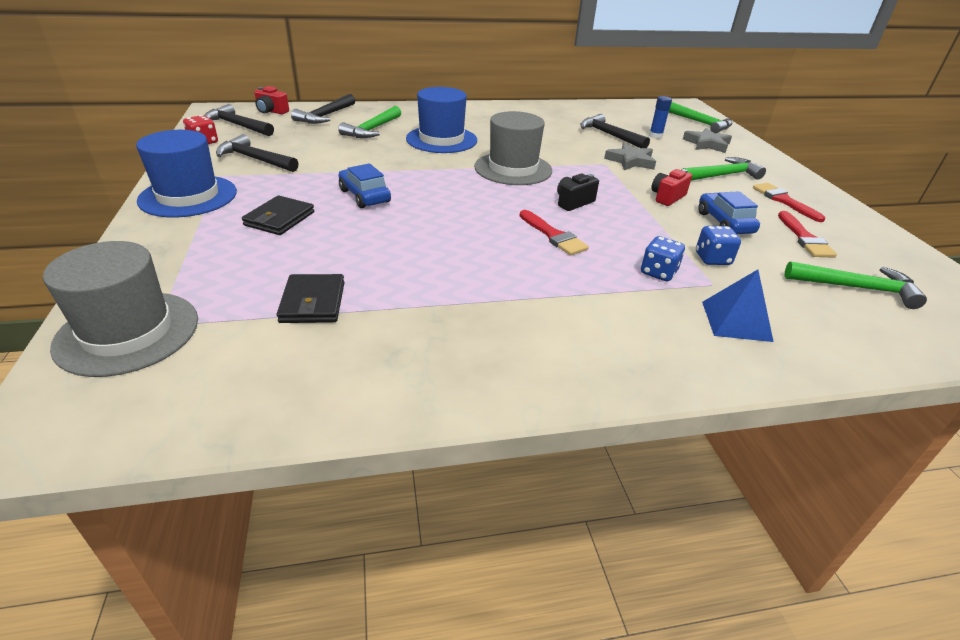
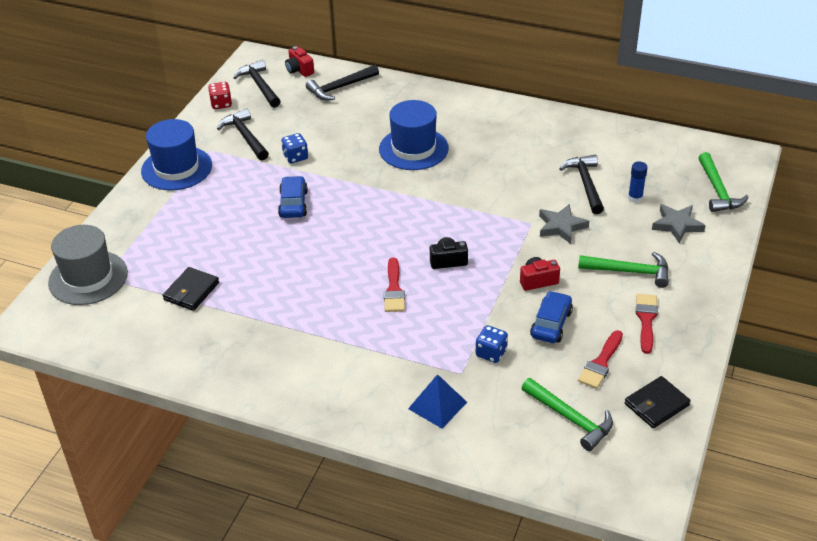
camera: 35 degrees right, 5 degrees up
black wallet [242,195,314,235] -> black wallet moved to [625,376,691,428]
green hammer [338,106,401,138] -> none
grey hat [474,111,552,185] -> none
blue dice [641,236,685,281] -> blue dice moved to [281,133,308,163]

